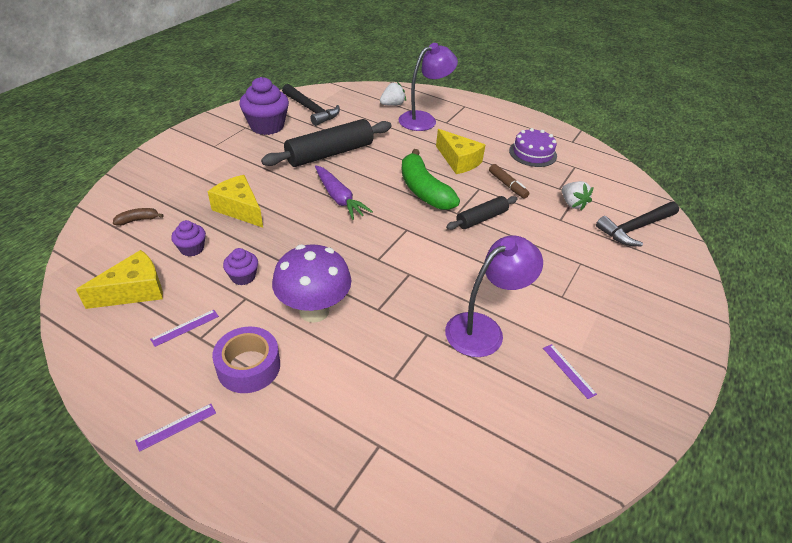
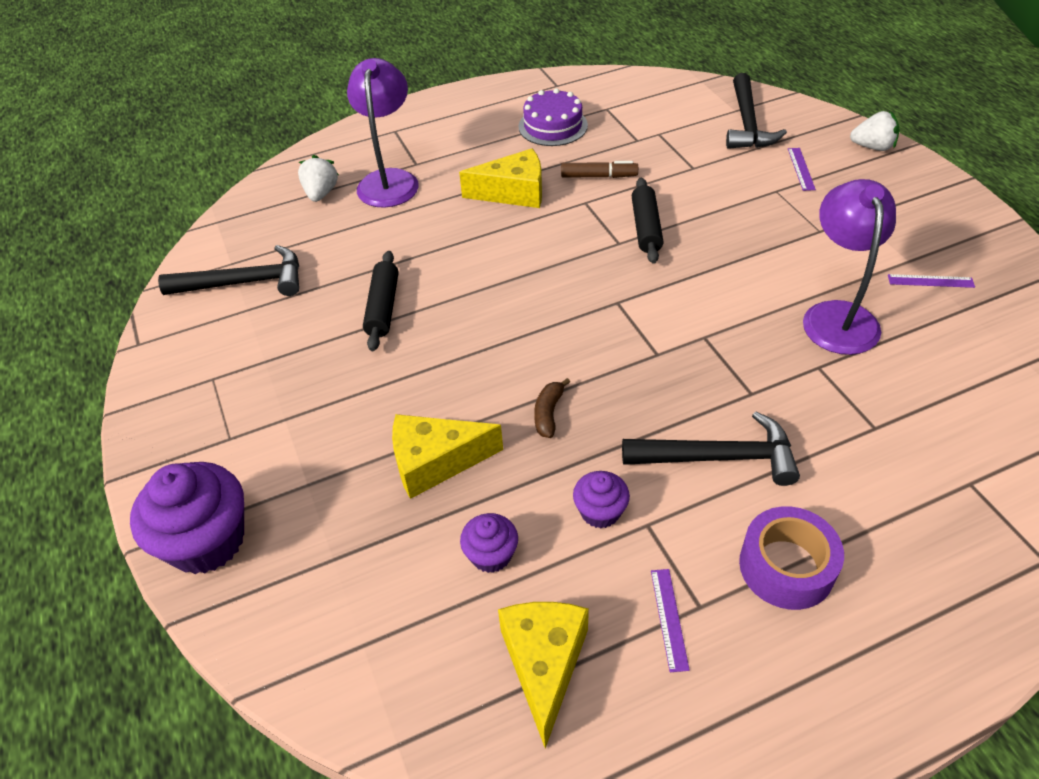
camera: 50 degrees left, 5 degrees up
brown banana [113,208,163,226] -> brown banana moved to [534,378,570,438]
purple ruler [135,404,216,452] -> purple ruler moved to [788,148,816,191]
purple cupcake [240,77,289,135] -> purple cupcake moved to [130,462,244,574]
black rolling pin [261,119,392,167] -> black rolling pin [363,251,398,351], size x0.57
purple mushroom [272,245,351,323] -> black hammer [622,411,800,486]
purple carrot [315,165,373,220] -> none
green banana [402,149,460,210] -> none
white strawberry [562,181,594,211] -> white strawberry moved to [850,111,899,151]

